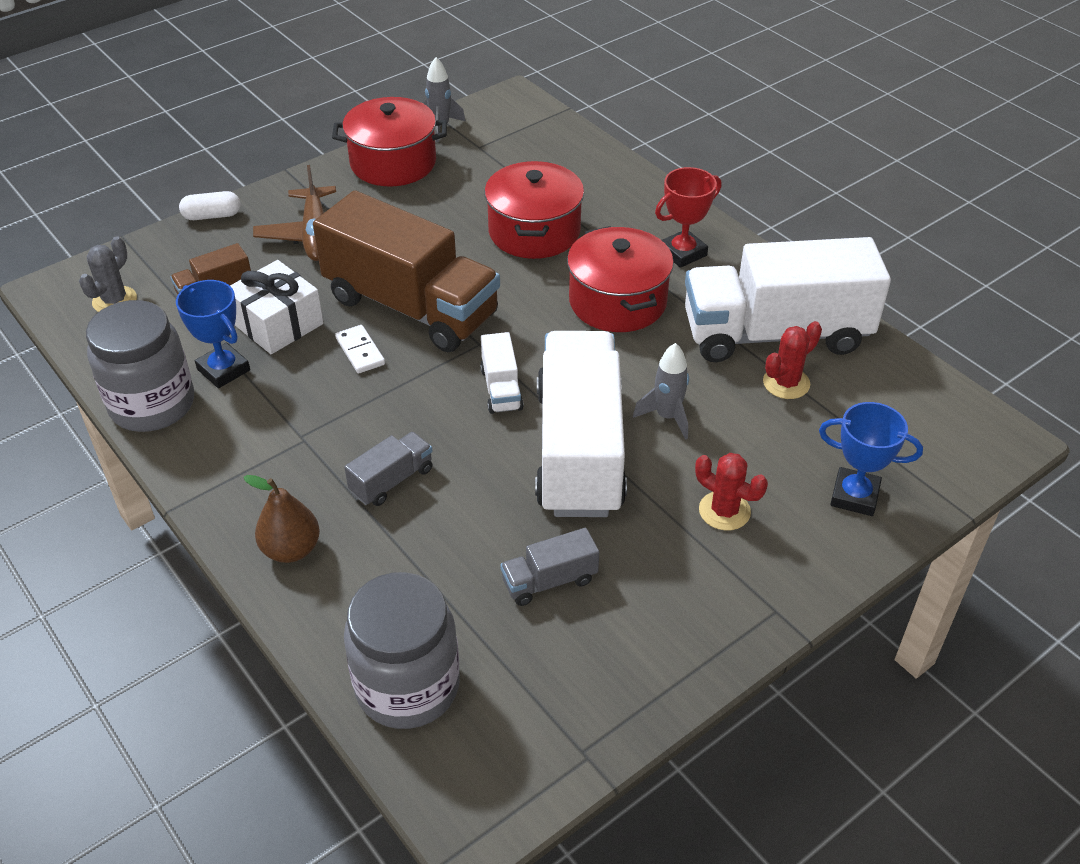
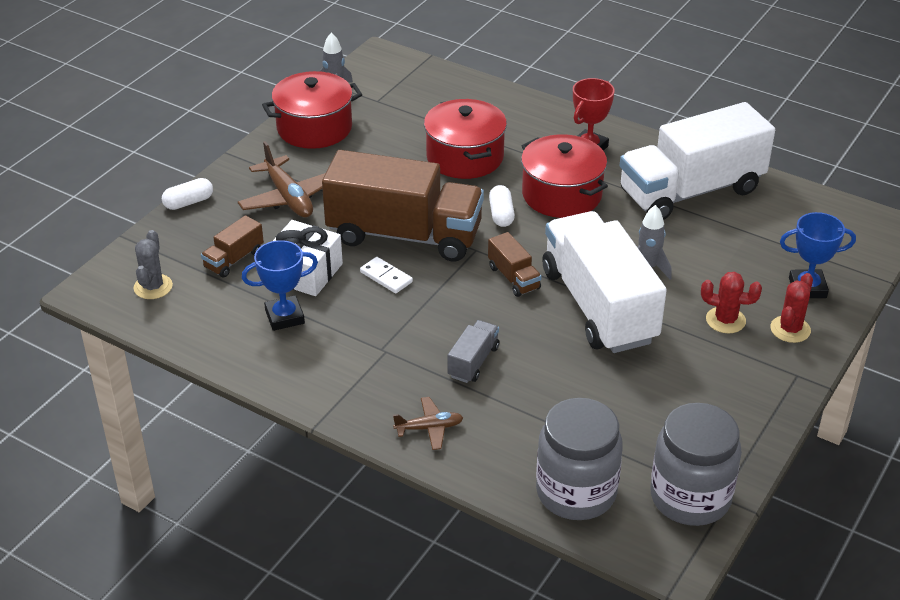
camera: 20 degrees left, 5 degrees down
grey jar [86,300,194,432] -> grey jar moved to [650,403,742,526]
blue trophy [176,280,250,388] -> blue trophy turned 45 degrees counterclockwise [242,240,318,331]
brown pear [243,475,320,563] -> brown plane [393,397,463,450]
white truck [480,332,524,414] -> brown truck [488,232,542,297]
grey truck [500,528,599,606] -> none
red cactus [763,321,822,399] -> red cactus moved to [770,273,813,343]
none -> white capsule [489,185,515,227]

